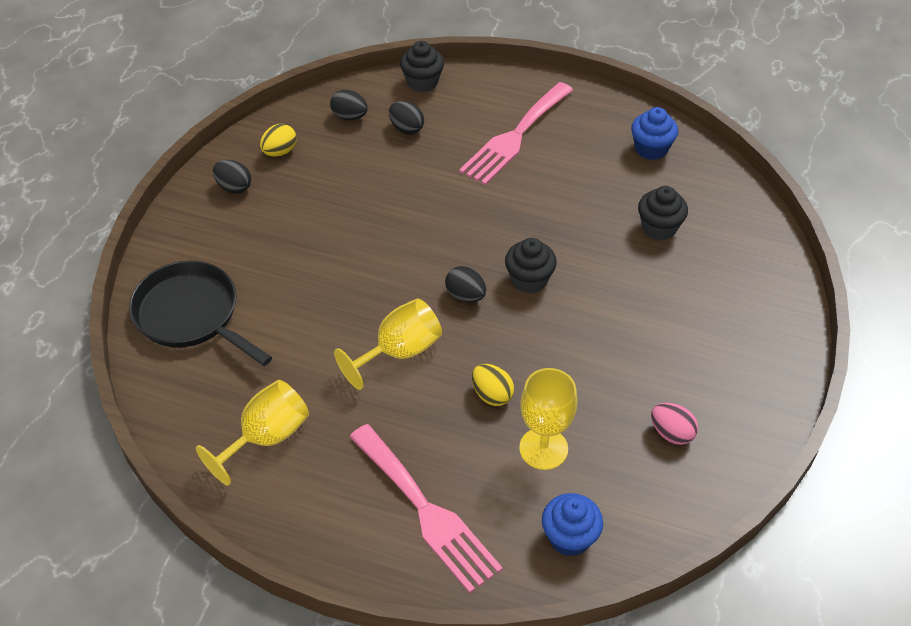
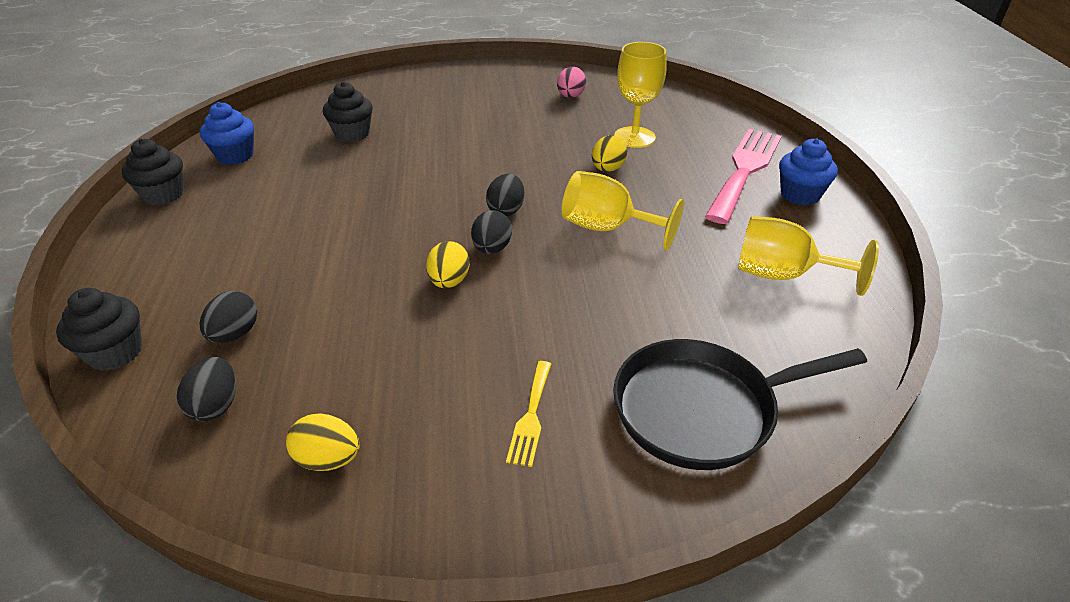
camera: 115 degrees left, 10 degrees down
black pan [129,261,272,366] -> black pan turned 60 degrees clockwise [613,339,867,470]
black egg [213,160,251,194] -> black egg moved to [471,210,512,254]
pink fork [459,82,573,185] -> none
black cupcake [505,238,557,293] -> black cupcake moved to [122,139,184,206]
blue cupcake [542,493,603,556] -> blue cupcake moved to [779,138,838,205]
none -> yellow egg [426,241,470,288]
none -> yellow fork [506,361,551,467]

